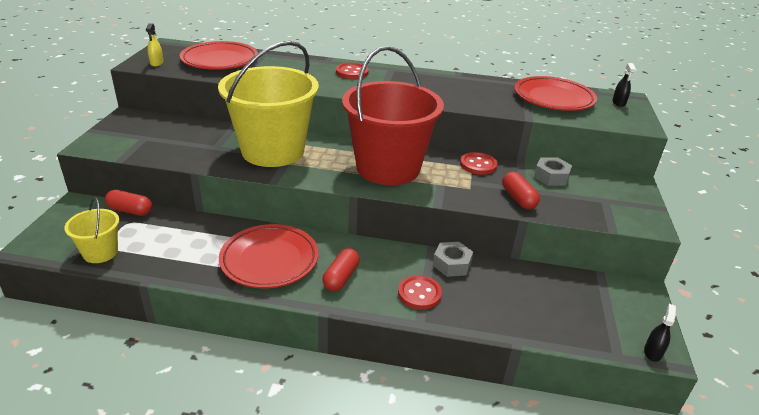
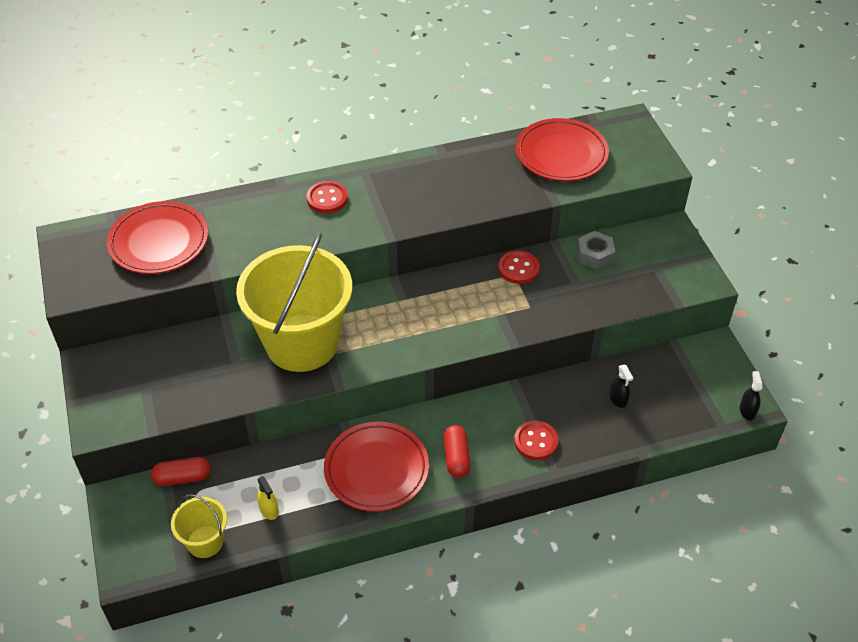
camera: 25 degrees left, 15 degrees up
yellow spray bottle [146,23,164,67] -> yellow spray bottle moved to [257,476,279,520]
red bucket [342,46,444,185] -> none
grey nut [433,242,473,277] -> none
red capsule [502,172,540,209] -> none
black spray bottle [612,63,636,107] -> black spray bottle moved to [609,365,633,408]

